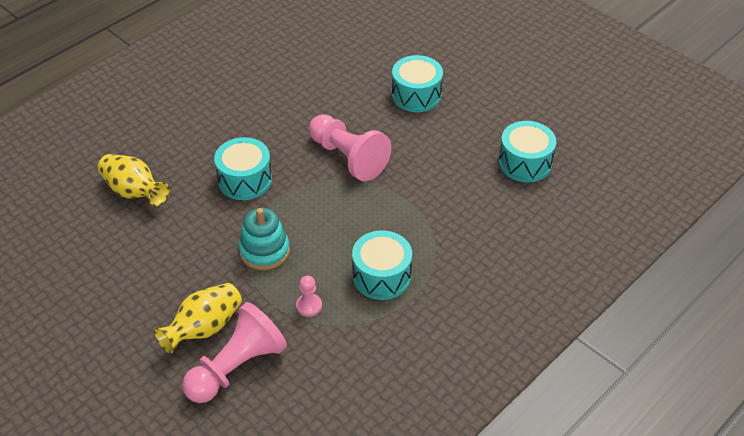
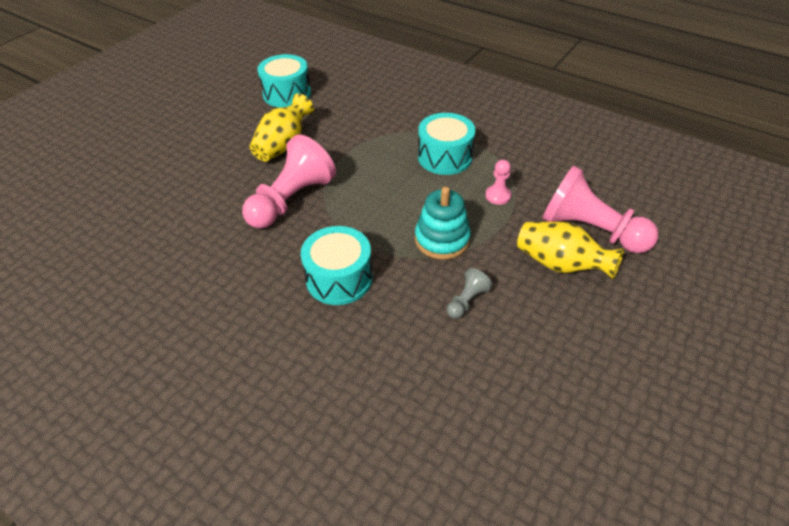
camera: 100 degrees left, 0 degrees up
yellow vase [98,154,169,206] -> yellow vase moved to [250,93,314,162]
turquoise drum [392,55,443,112] -> none
none -> grey pawn [447,268,492,319]

